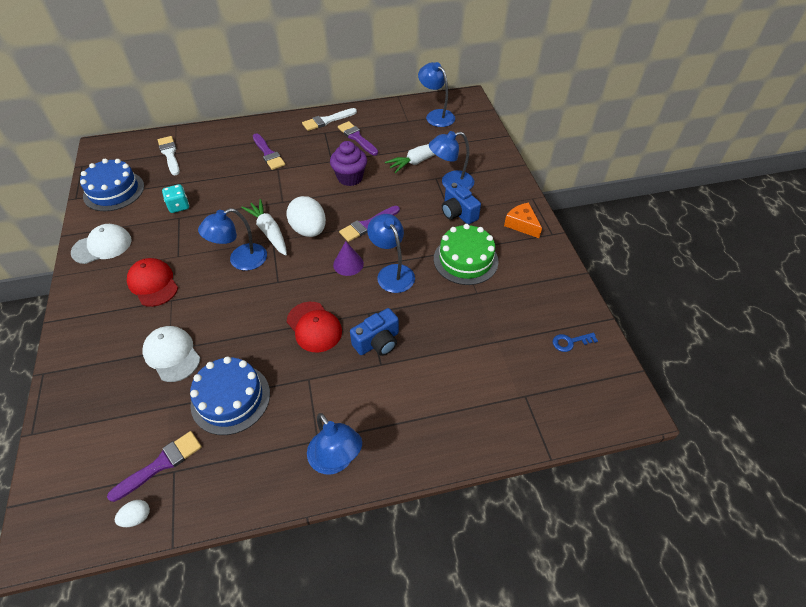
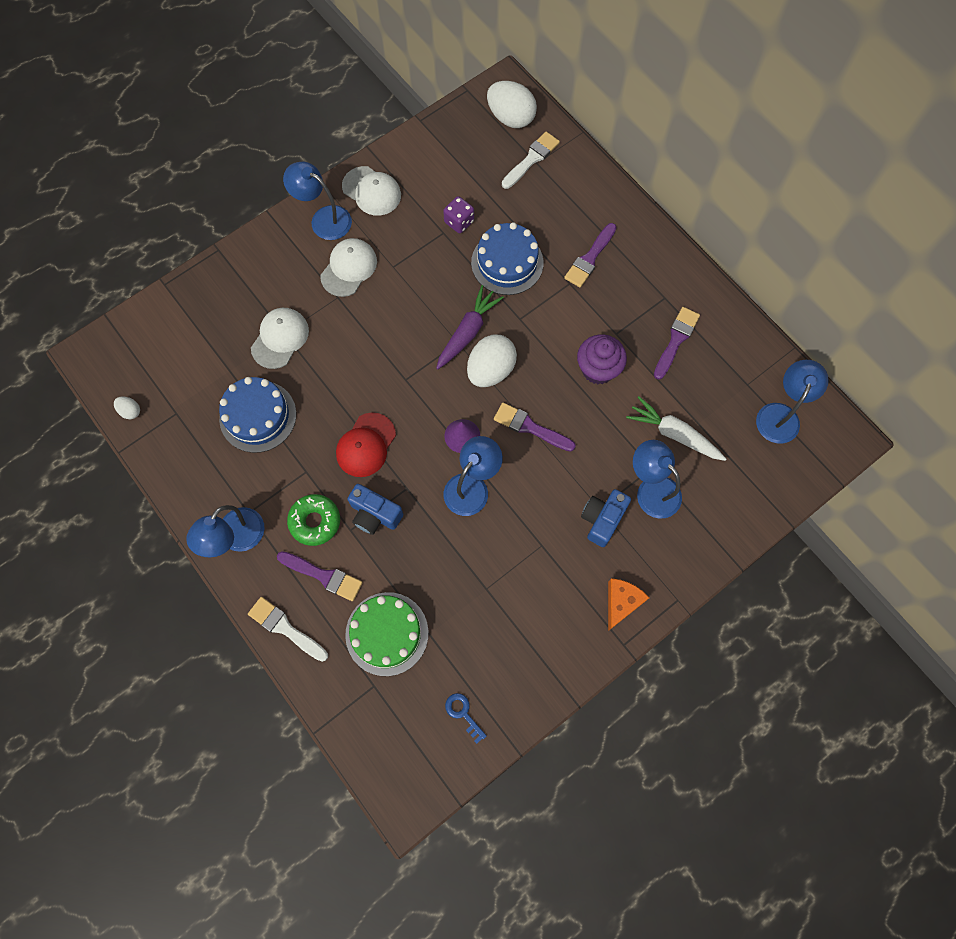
camera: 65 degrees right, 20 degrees up
blue cake [80,159,144,211] -> blue cake moved to [471,222,543,295]
purple brush [107,431,202,502] -> purple brush moved to [277,551,363,601]
red cap [127,258,178,307] -> white cap [320,238,377,297]
turquoise dice [162,184,189,213] -> purple dice [443,196,474,233]
blue lamp [198,208,267,271] -> blue lamp moved to [283,162,352,240]
white carrot [241,199,287,256] -> purple carrot [436,285,504,369]
white brush [302,108,357,131] -> white brush moved to [248,597,328,662]
green cake [434,224,498,285] -> green cake moved to [345,592,429,676]
none -> green donut [287,494,340,546]
none -> white egg [487,81,537,128]

